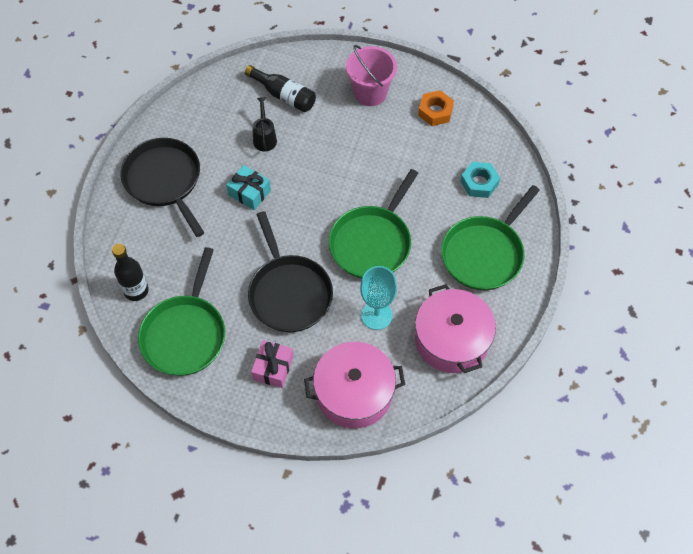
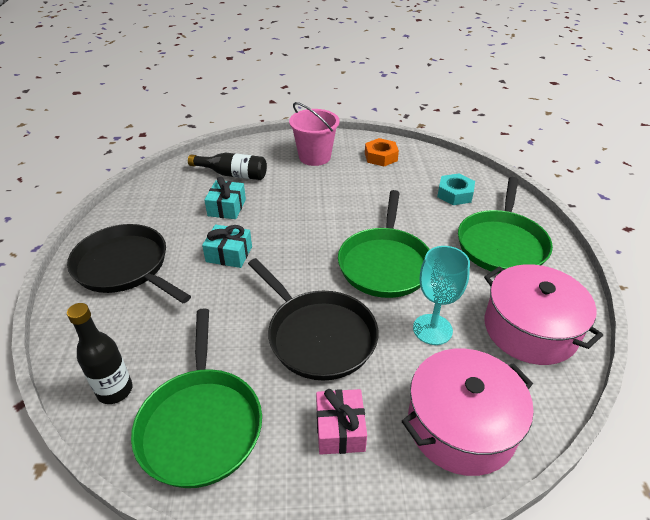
camera: 20 degrees left, 20 degrees down
black watering can [252,97,277,151] -> turquoise gift [204,176,246,219]

